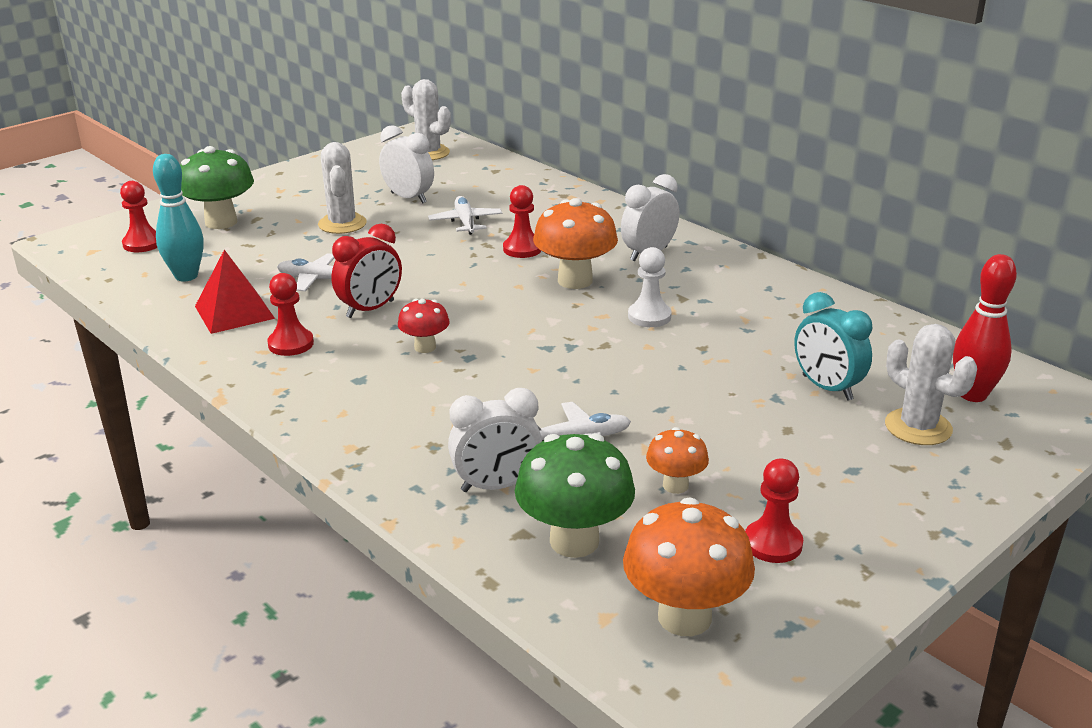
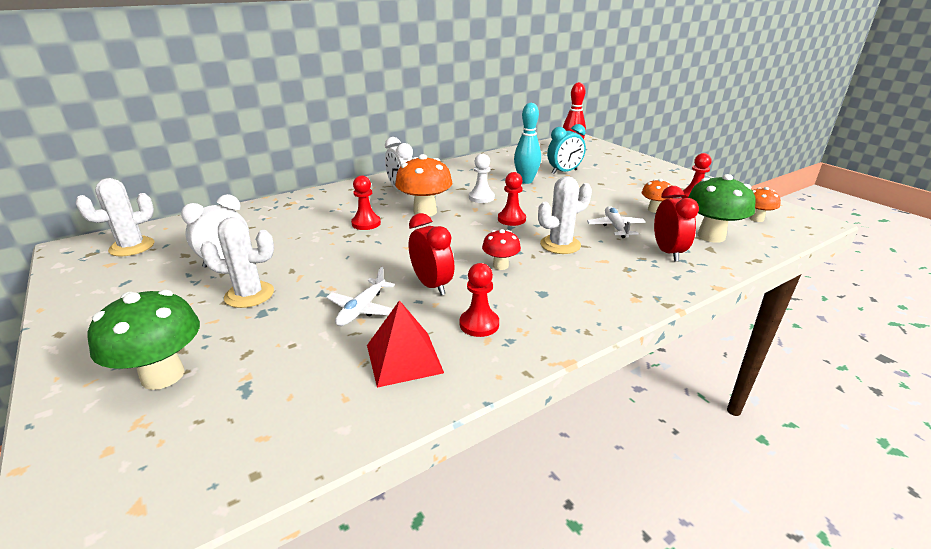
camera: 80 degrees left, 0 degrees up
red pawn [120,181,157,252] -> red pawn moved to [498,172,526,226]
turquoise bowling pin [153,154,204,281] -> turquoise bowling pin moved to [514,103,541,184]
white plane [428,196,502,235] -> none
white clock [448,388,542,492] -> red clock [654,186,699,261]
orange mushroom [623,498,755,636] -> orange mushroom [749,187,781,222], size x0.56
white cactus [885,324,977,445] -> white cactus moved to [538,176,592,254]

